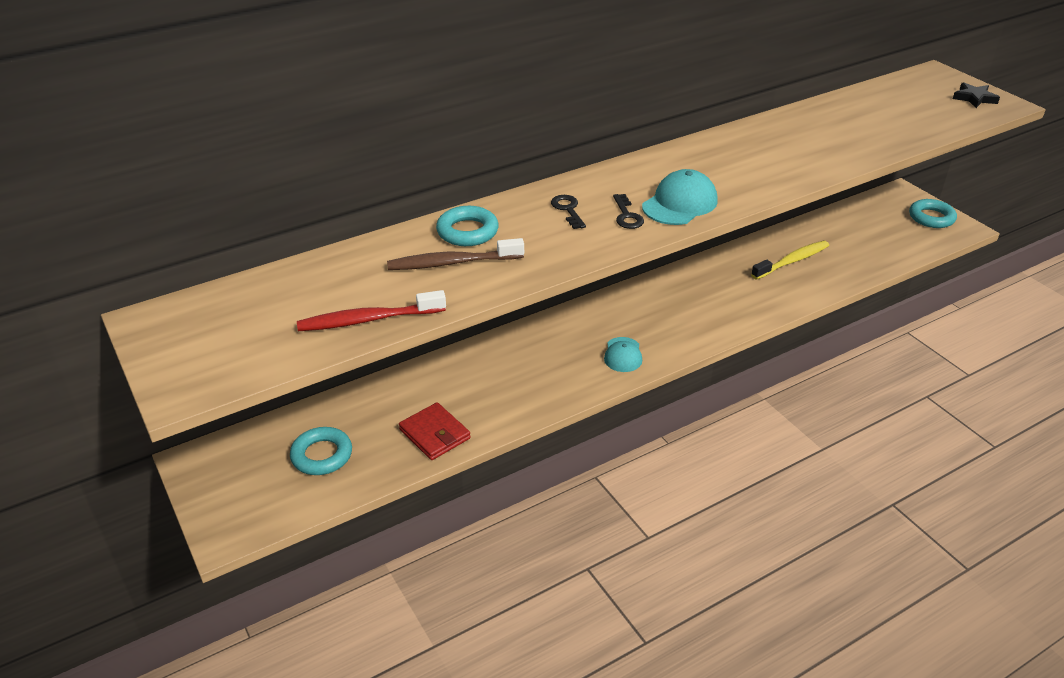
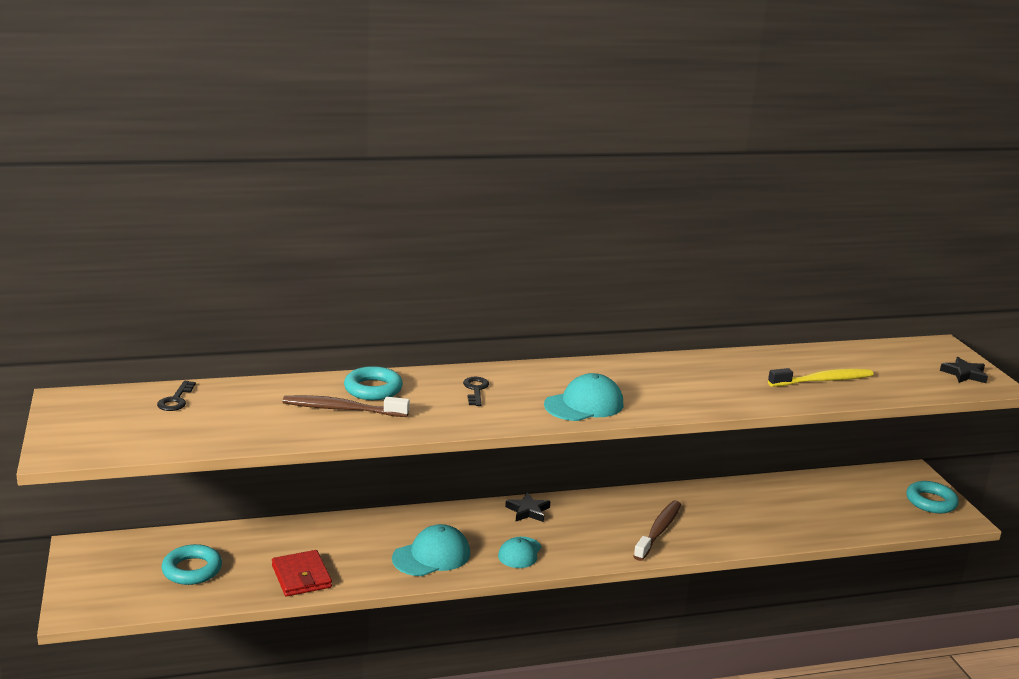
camera: 15 degrees right, 15 degrees down
red toothbrush [297,290,446,331] -> none
black key [613,194,644,229] -> black key moved to [157,381,196,411]
yellow toothbrush [751,241,829,280] -> yellow toothbrush moved to [768,368,873,387]
none -> turquoise cap [392,524,470,576]
none -> black star [505,492,550,522]
none -> brown toothbrush [633,500,681,561]

